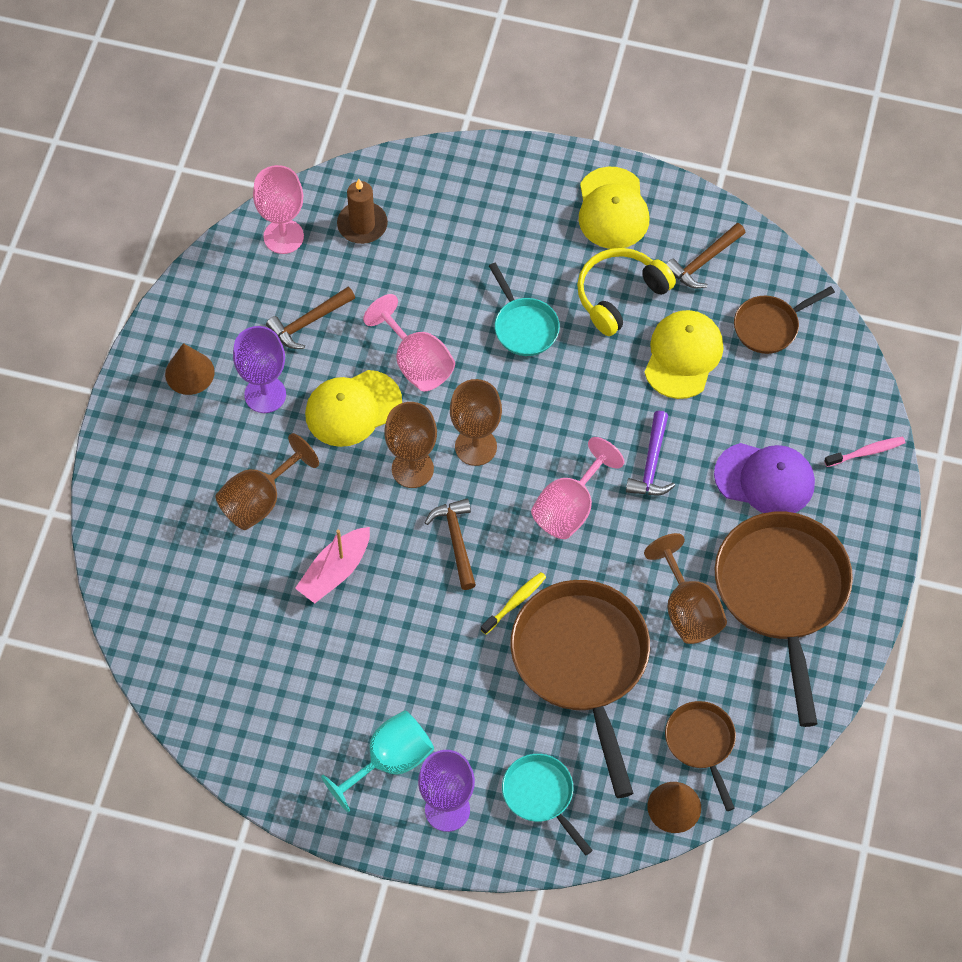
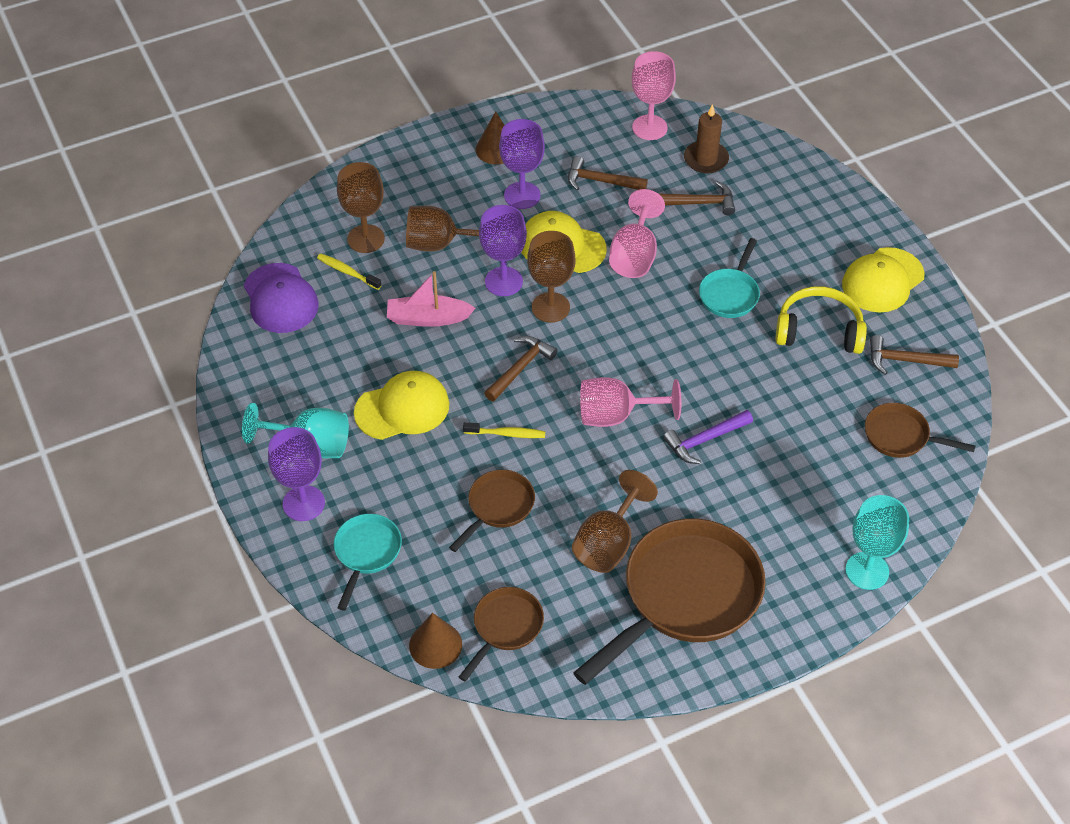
camera: 50 degrees right, 10 degrees down
brown goblet [450,379,502,466] -> brown goblet moved to [337,162,385,253]
brown pan [510,580,650,798] -> brown pan [449,470,535,552], size x0.50
yellow cap [644,310,724,399] -> yellow cap moved to [354,371,449,440]
purple cap [714,443,815,513] -> purple cap moved to [244,263,319,333]
pink toothbrush [824,437,905,467] -> turquoise goblet [845,495,909,590]
none -> yellow toothbrush [317,253,382,290]
none -> purple goblet [479,205,527,296]
none -> brown hammer [659,181,735,215]

